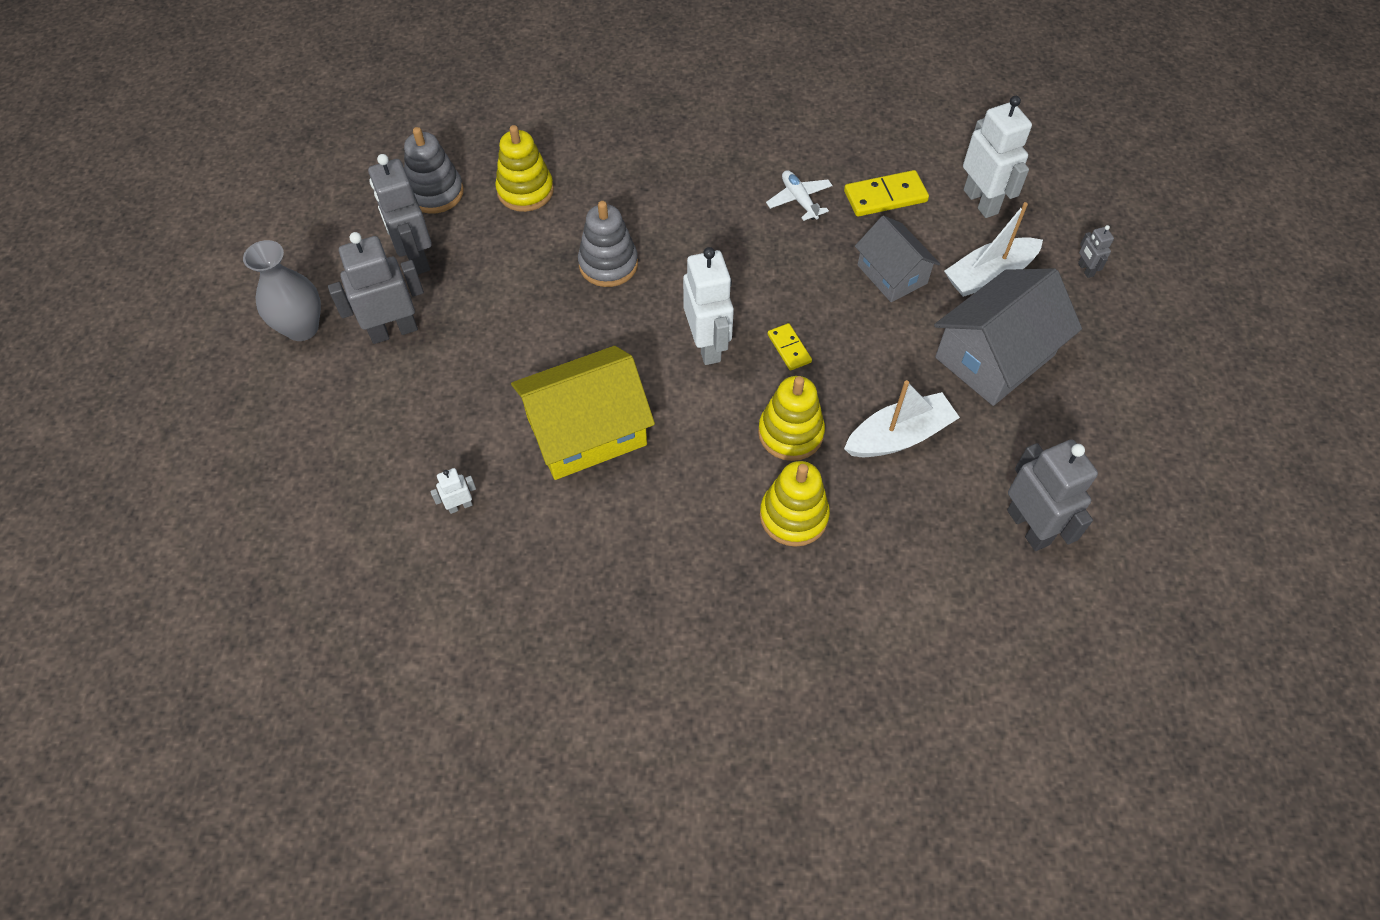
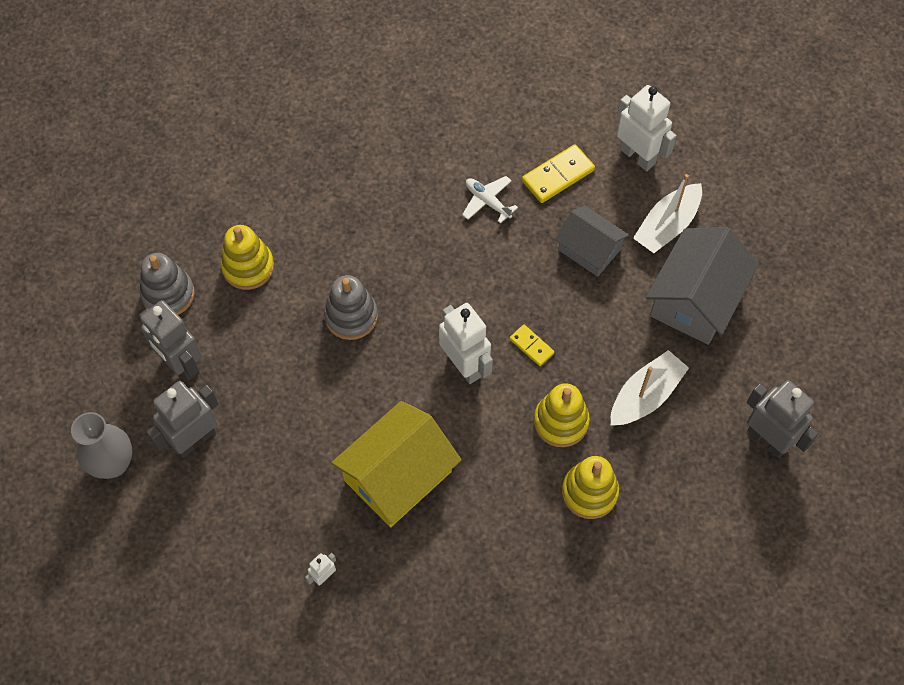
camera: 20 degrees left, 5 degrees up
grey robot [1078,225,1114,278] -> none

